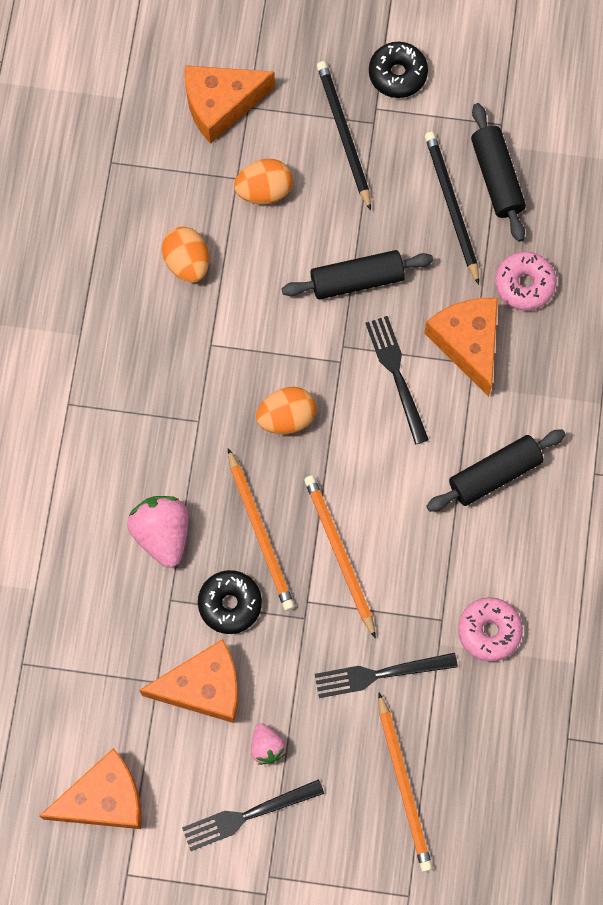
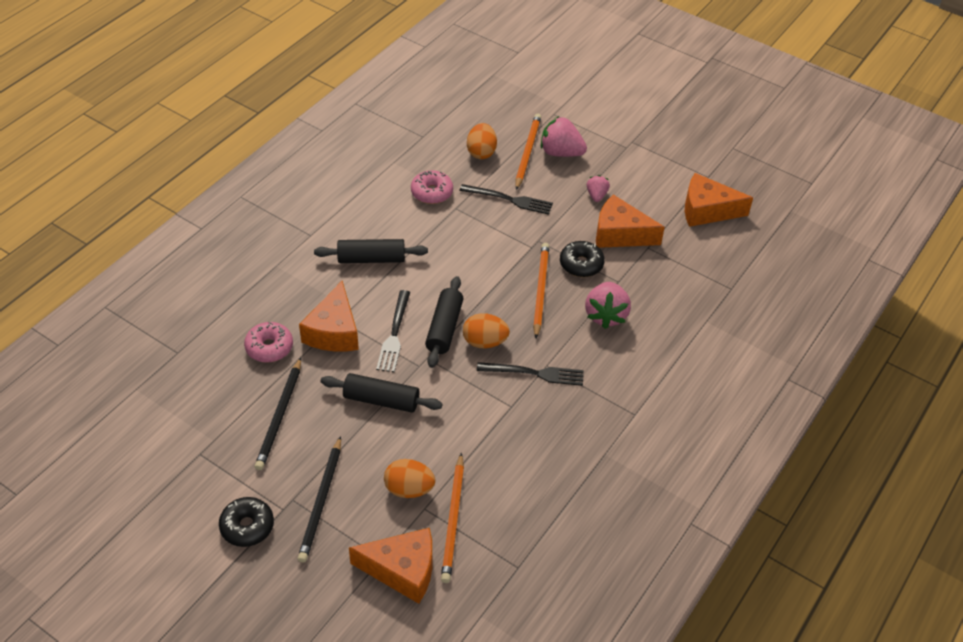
camera: 155 degrees left, 25 degrees down
orange egg [162,227,209,283] -> orange egg moved to [467,123,497,159]
black fork [182,779,324,851] -> black fork moved to [477,362,584,386]
orange pencil [304,475,376,639] -> orange pencil moved to [441,453,464,583]
black rolling pin [471,103,526,242] -> black rolling pin moved to [425,276,463,368]
none -> pink strawberry [541,116,587,157]

